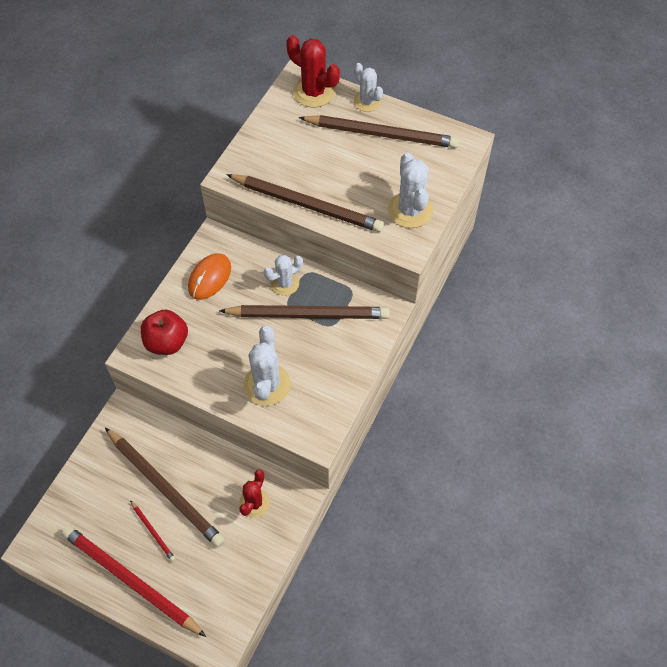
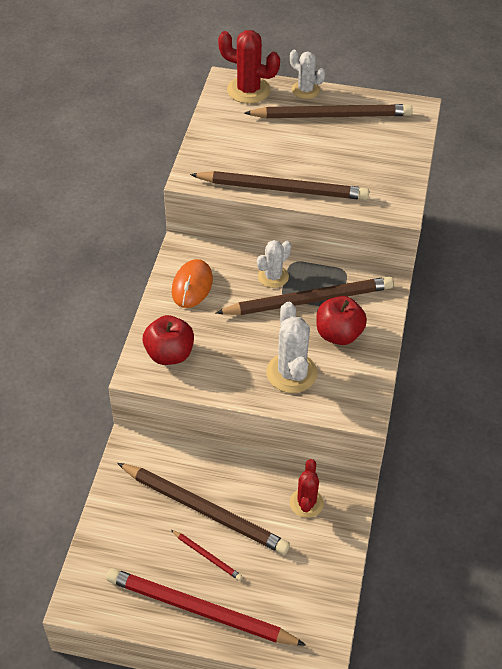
camera: 15 degrees left, 10 degrees down
white cactus [388,153,433,228] -> none
none -> red apple [316,296,367,345]

